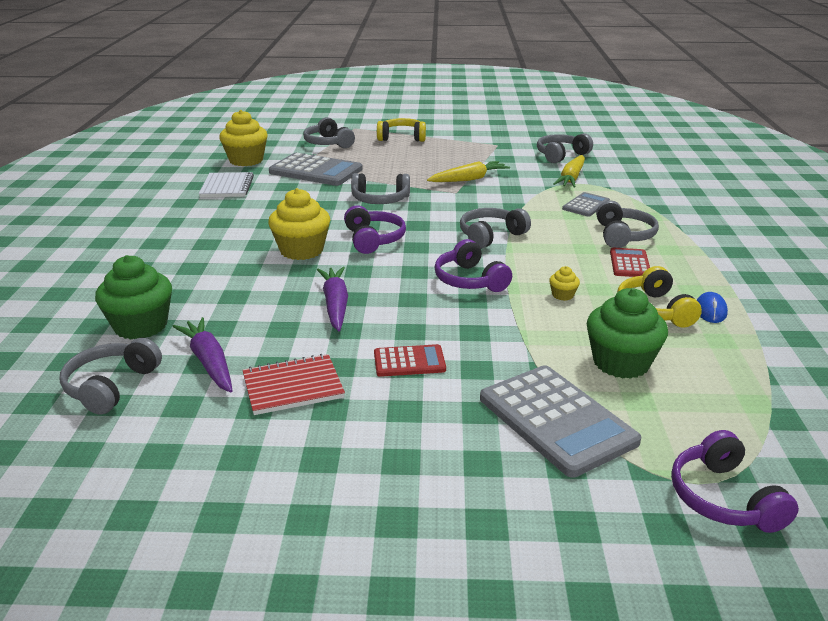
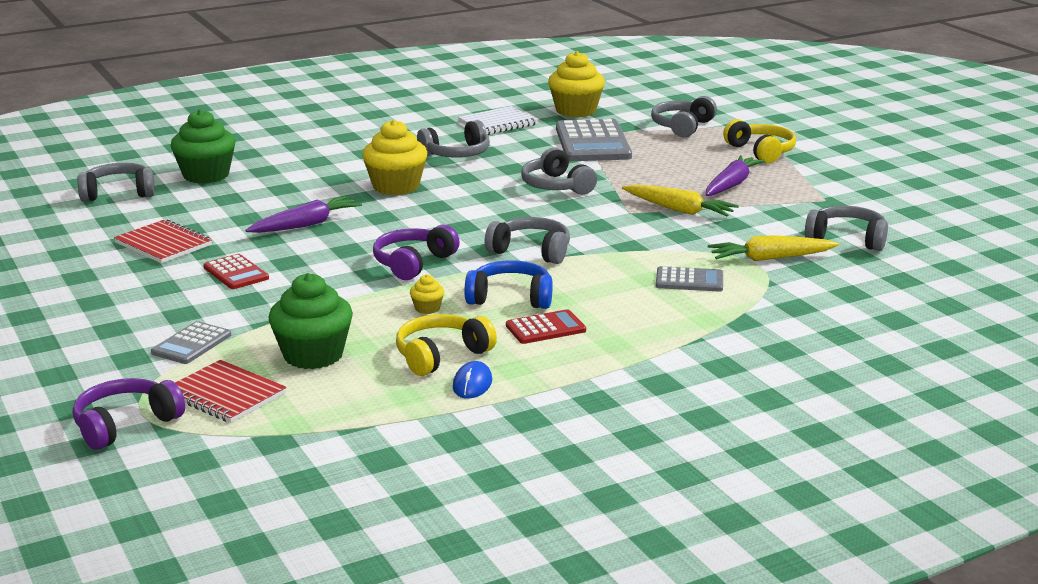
camera: 60 degrees right, 5 degrees down
purple carrot [172,317,233,392] -> purple carrot moved to [706,155,765,196]
purple headphones [344,205,406,254] -> none
grey calculator [480,365,641,478] -> grey calculator [151,321,231,364], size x0.53
grey headphones [596,200,659,248] -> grey headphones moved to [417,120,490,158]
blue mouse [697,292,728,323] -> blue mouse turned 60 degrees counterclockwise [453,361,492,399]
none -> red notebook [175,360,287,423]
none -> blue headphones [465,260,553,309]

